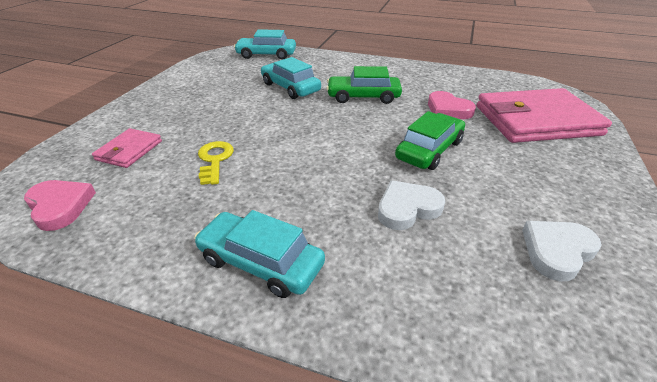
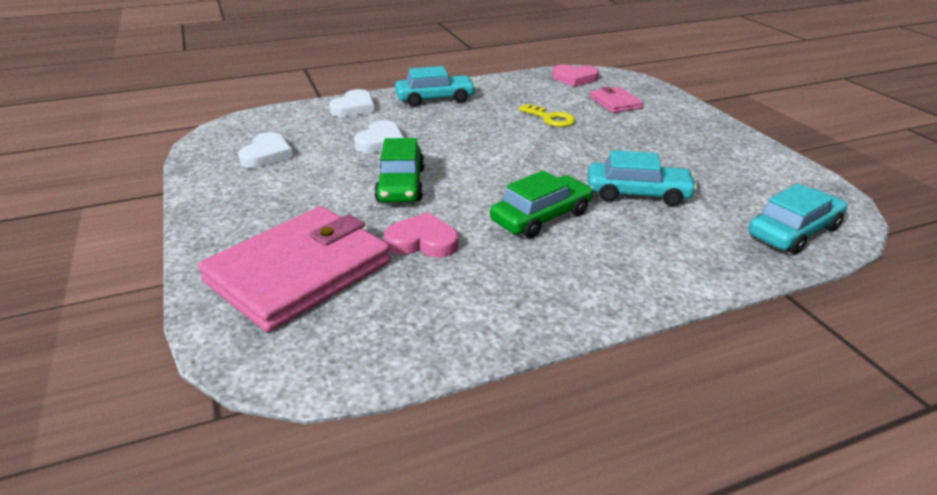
camera: 140 degrees right, 5 degrees down
none -> white heart [329,89,375,117]

